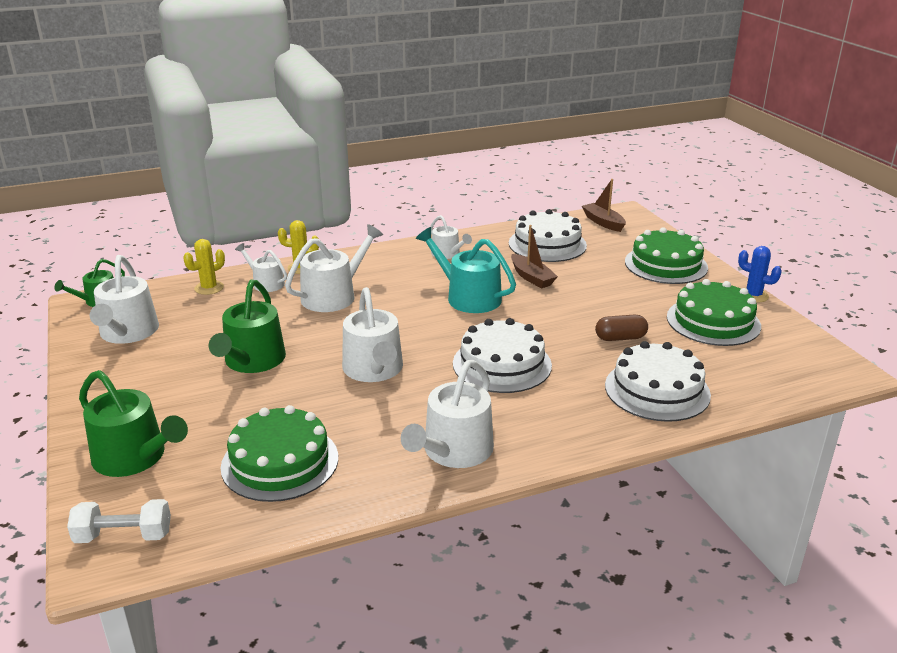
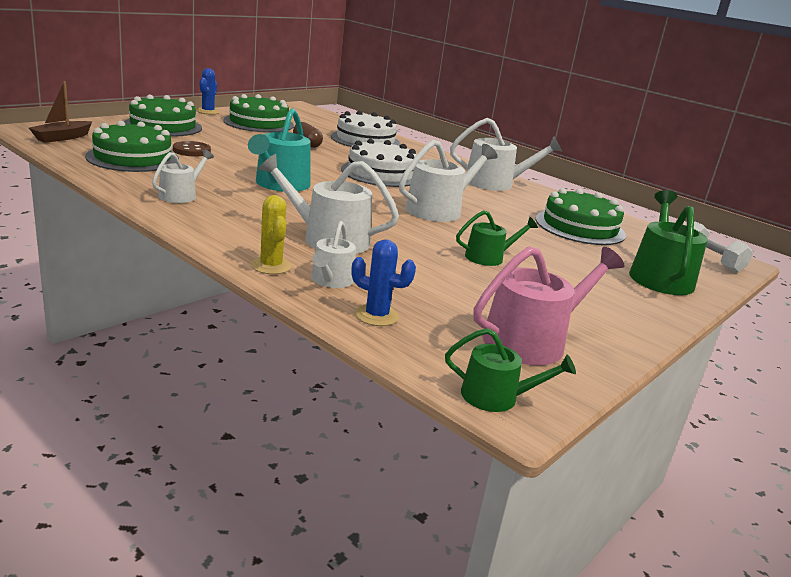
camera: 120 degrees left, 5 degrees down
white watering can [90,255,159,344] -> pink watering can [474,247,625,365]
yellow cactus [183,239,225,295] -> blue cactus [351,239,416,326]
green watering can [209,280,286,373] -> green watering can [456,210,538,266], size x0.59
white cake [509,209,587,262] -> green cake [85,121,179,172]
brown boat [511,225,558,288] -> none
none -> brown button [173,141,211,156]

